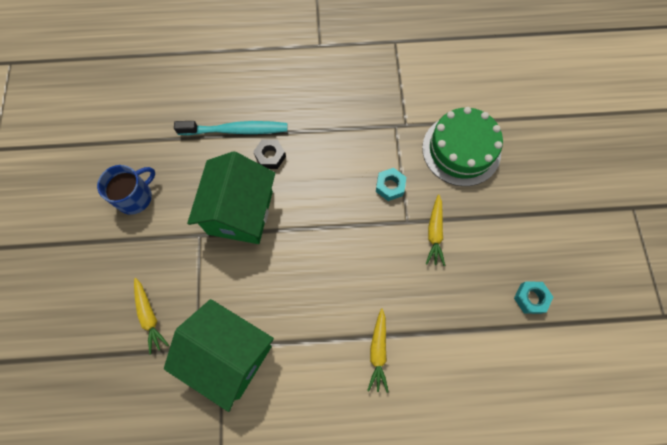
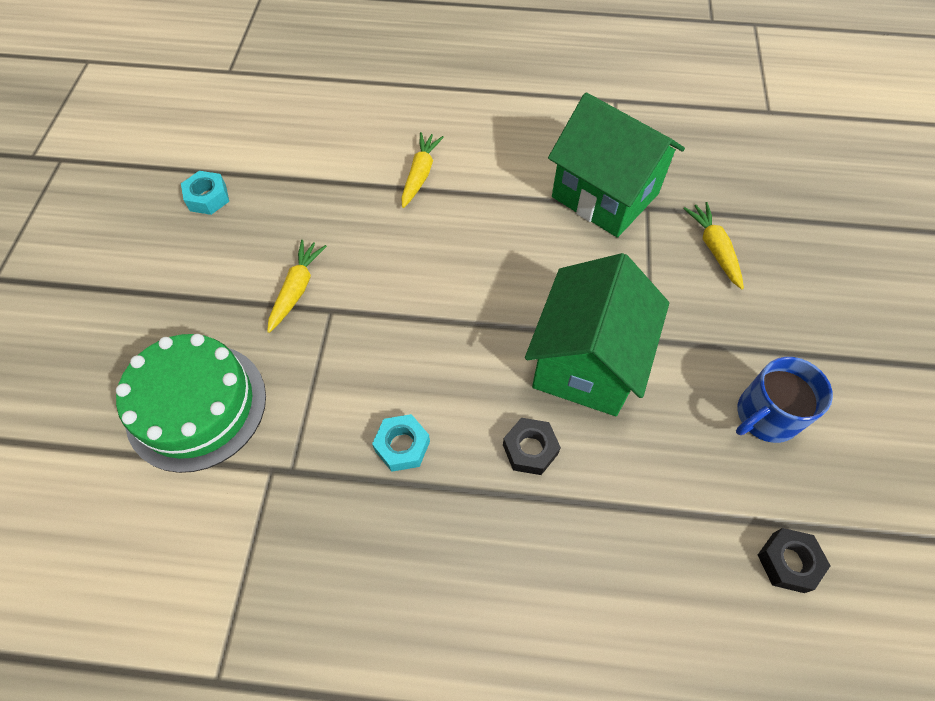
camera: 170 degrees left, 10 degrees down
turquoise toothbrush [174,121,287,135] -> none
turquoise nut [376,168,406,201] -> turquoise nut moved to [372,414,430,472]
none -> black nut [758,528,831,593]

